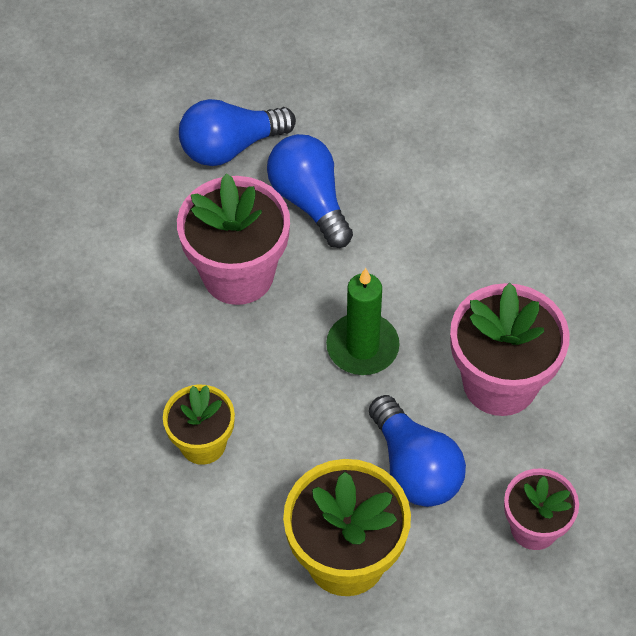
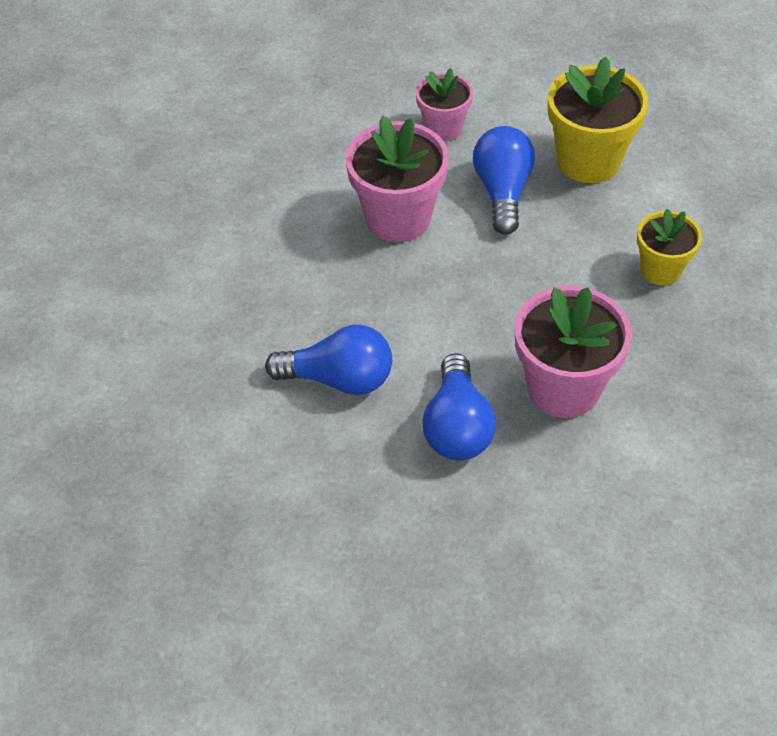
camera: 150 degrees left, 5 degrees down
blue light bulb [179,99,296,166] -> blue light bulb moved to [265,325,392,395]
green candle [326,268,400,375] -> none

